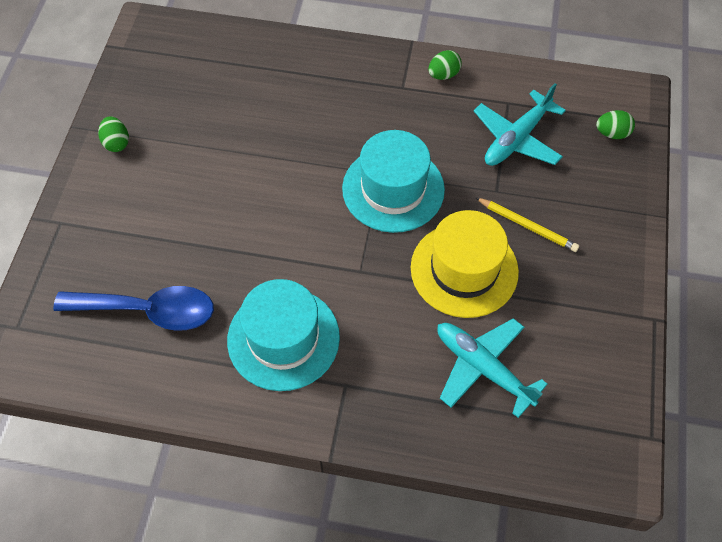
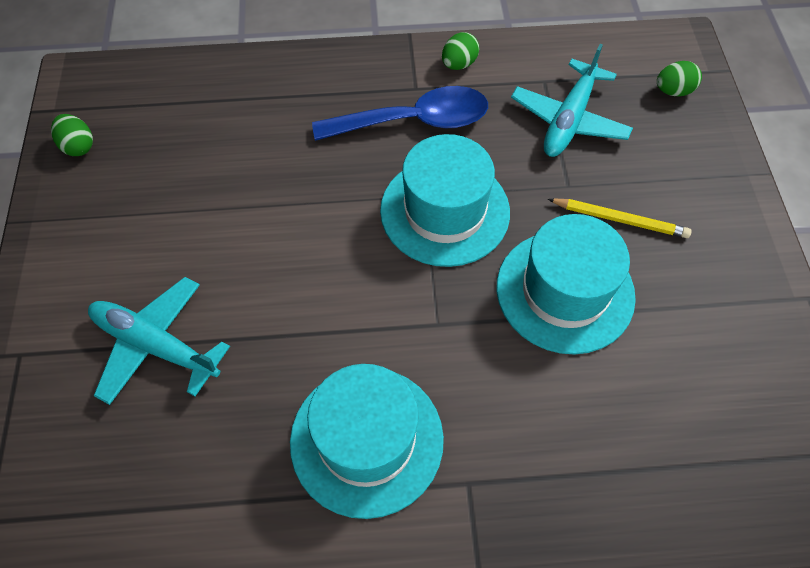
camera: 15 degrees left, 0 degrees up
blue spoon [53,286,214,331] -> blue spoon moved to [312,86,488,141]
green egg [98,116,129,152] -> green egg moved to [51,114,93,156]
yellow hat [411,210,519,318] -> turquoise hat [497,214,636,354]
turquoise plane [437,318,548,418] -> turquoise plane moved to [88,277,230,405]

